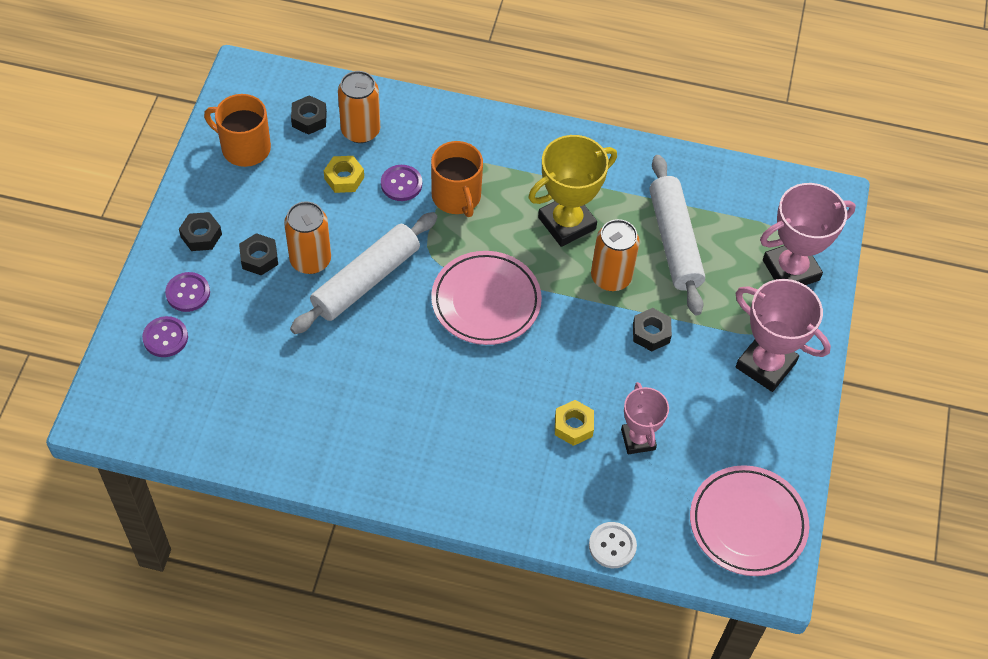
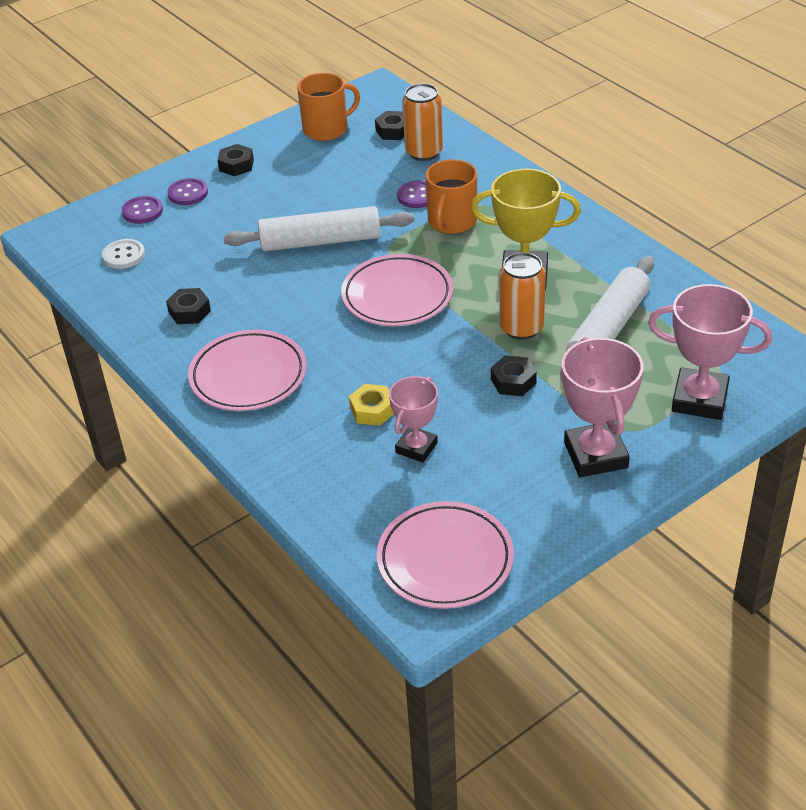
camera: 45 degrees right, 15 degrees down
orange mug [204,94,271,167] -> orange mug turned 90 degrees clockwise [297,73,360,141]
black nut [239,233,278,275] -> black nut moved to [166,288,211,324]
orange can [284,201,331,274] -> none
yellow nut [324,156,364,193] -> none
white button [589,522,637,568] -> white button moved to [102,239,145,269]
none -> pink plate [188,329,307,411]

